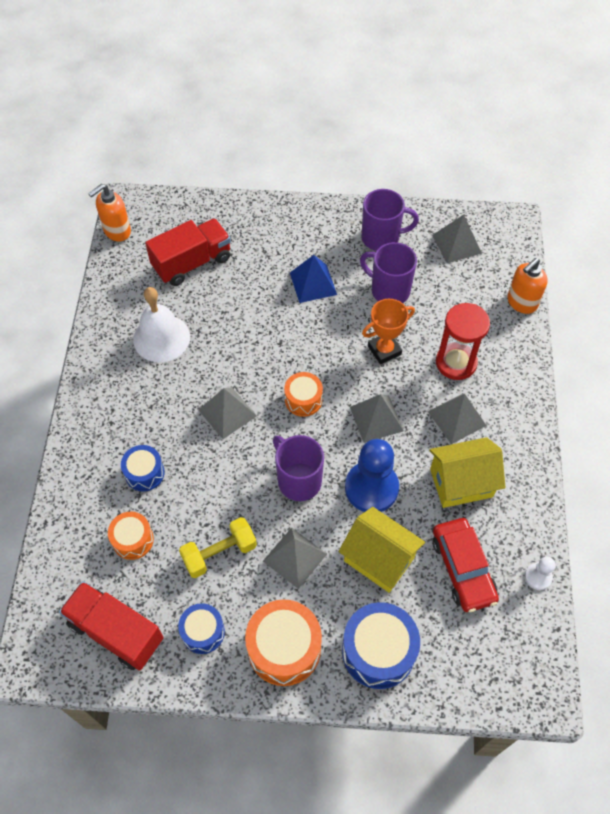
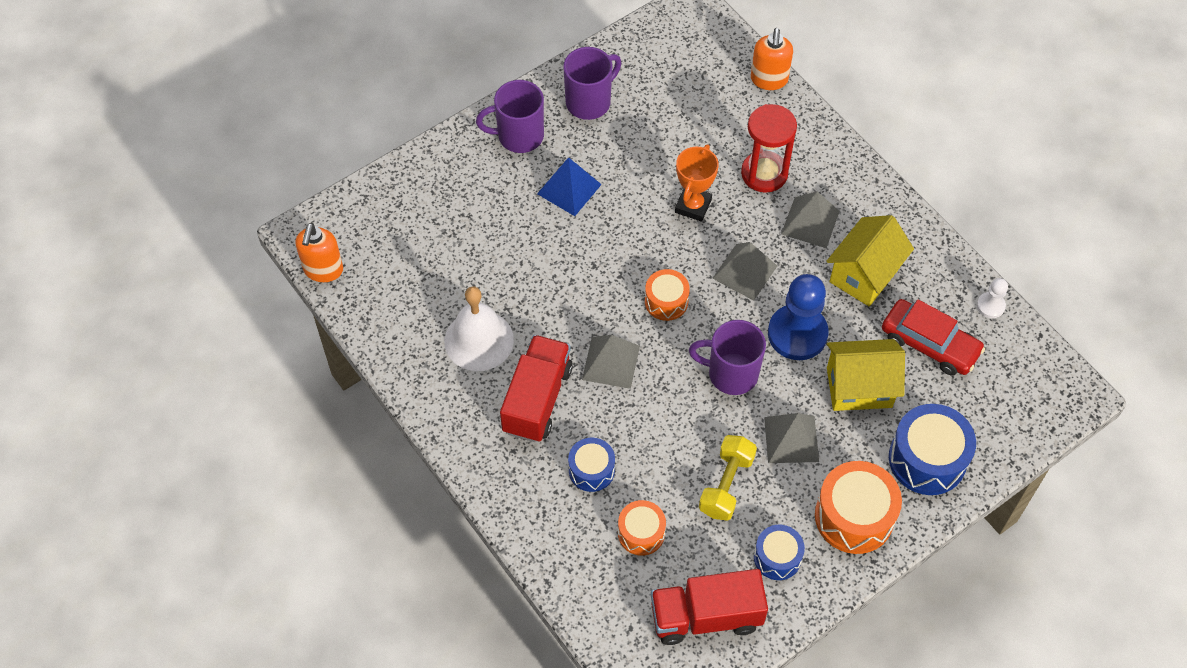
camera: 40 degrees left, 0 degrees up
red truck [145,218,231,286] -> red truck moved to [500,335,573,442]
purple mug [360,242,417,303] -> purple mug moved to [476,80,544,153]
grey pyramid [432,214,482,263] -> none

